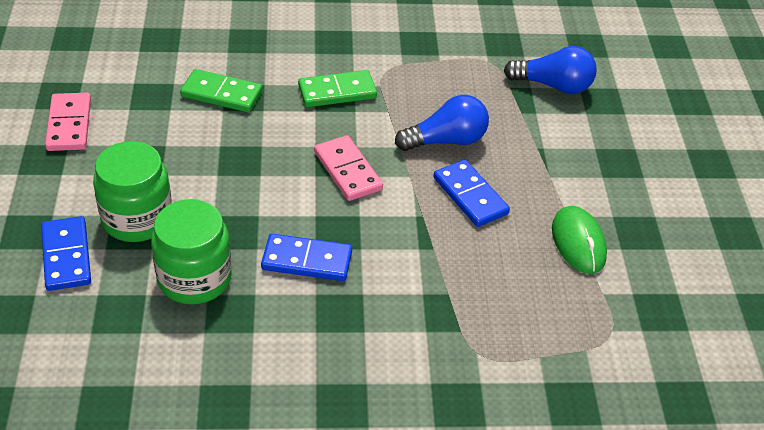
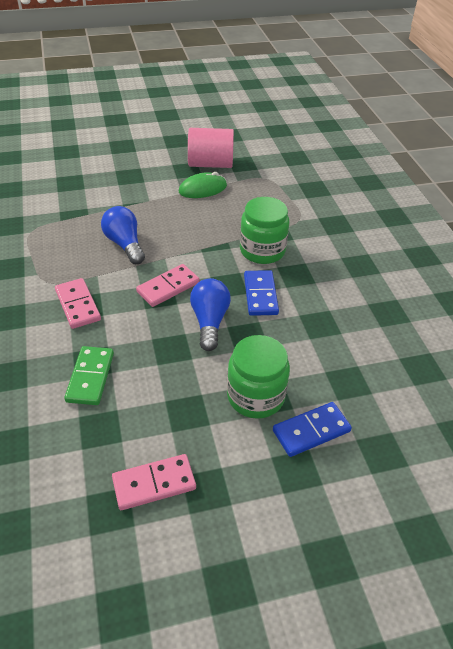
camera: 100 degrees left, 0 degrees up
green jar [151,199,232,305] -> green jar moved to [240,197,289,264]
green domino [298,70,377,107] -> pink domino [55,278,101,329]
blue domino [433,159,510,227] -> none
blue light bulb [504,46,597,94] -> blue light bulb moved to [190,278,231,351]
none -> pink cylinder [188,128,234,168]

